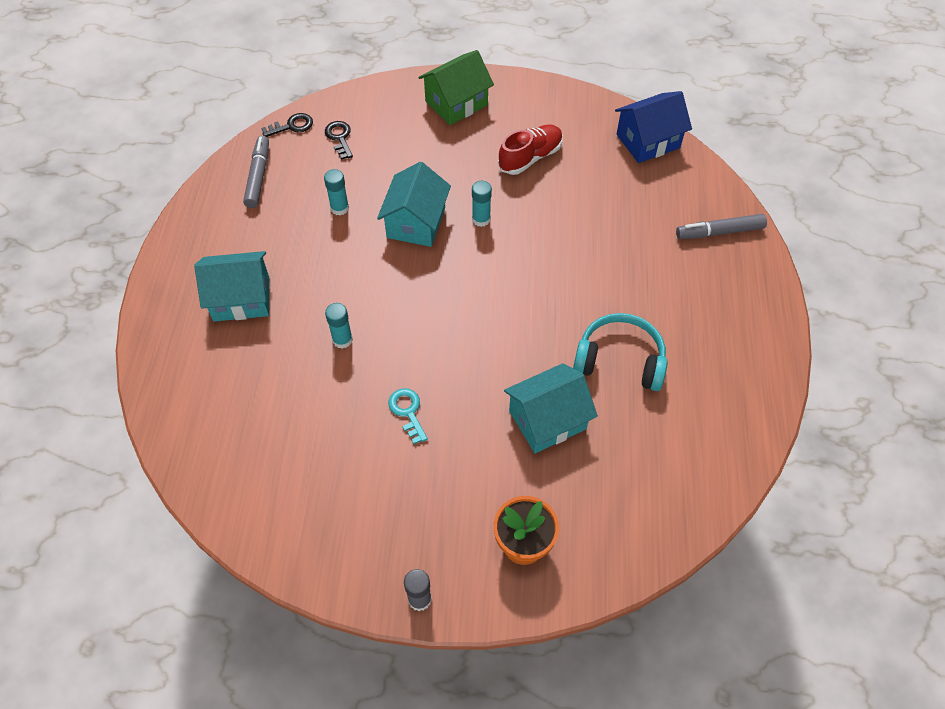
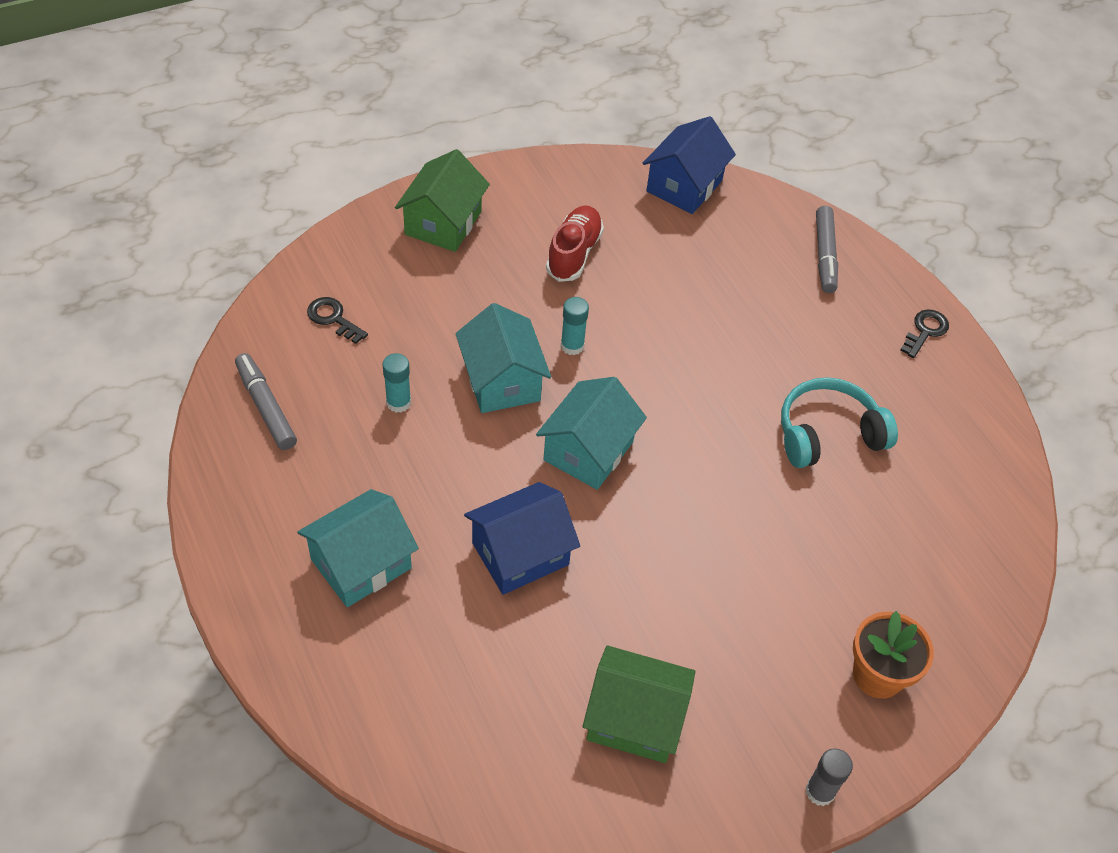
camera: 35 degrees left, 5 degrees down
black key [261,113,313,137] -> black key moved to [900,309,949,358]
turquoise glue stick [325,303,353,349] -> blue house [464,482,580,595]
turquoise key [388,388,428,444] -> none
turquoise house [504,363,598,453] -> turquoise house moved to [536,377,647,490]
grey marker [676,214,767,239] -> grey marker turned 45 degrees counterclockwise [816,206,838,293]
none -> green house [583,645,695,763]

